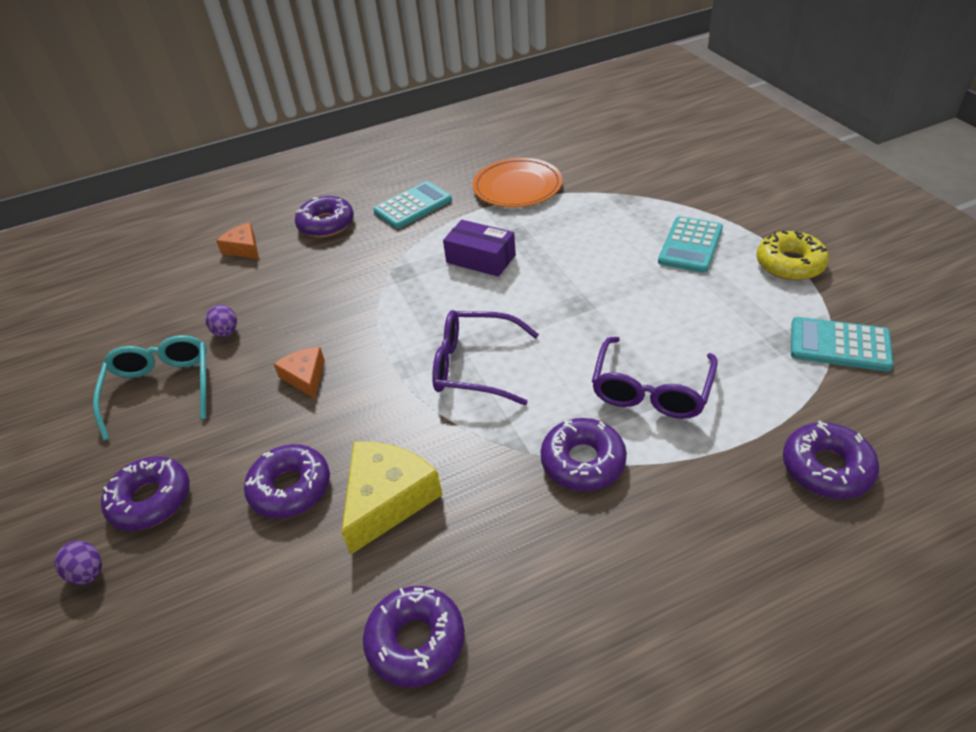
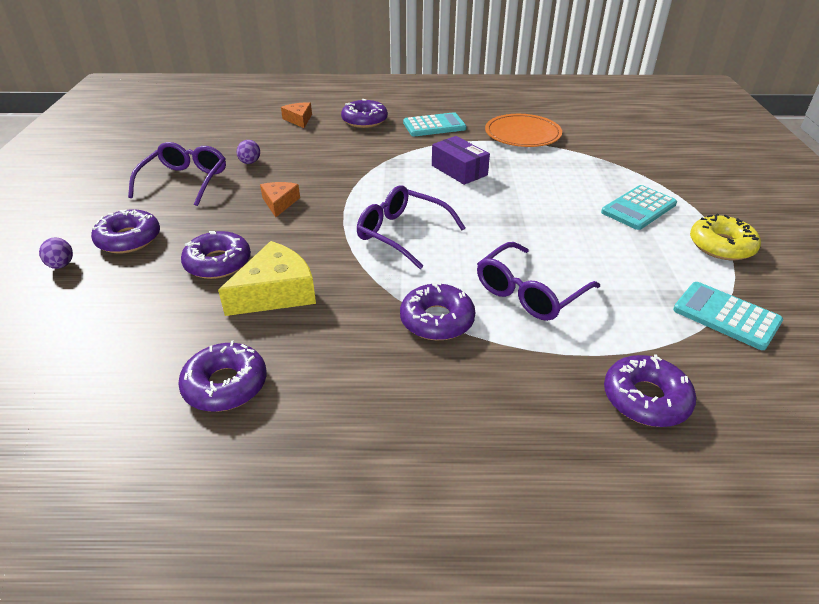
camera: 20 degrees right, 5 degrees down
turquoise glasses [93,335,207,441] -> purple glasses [128,142,226,206]

